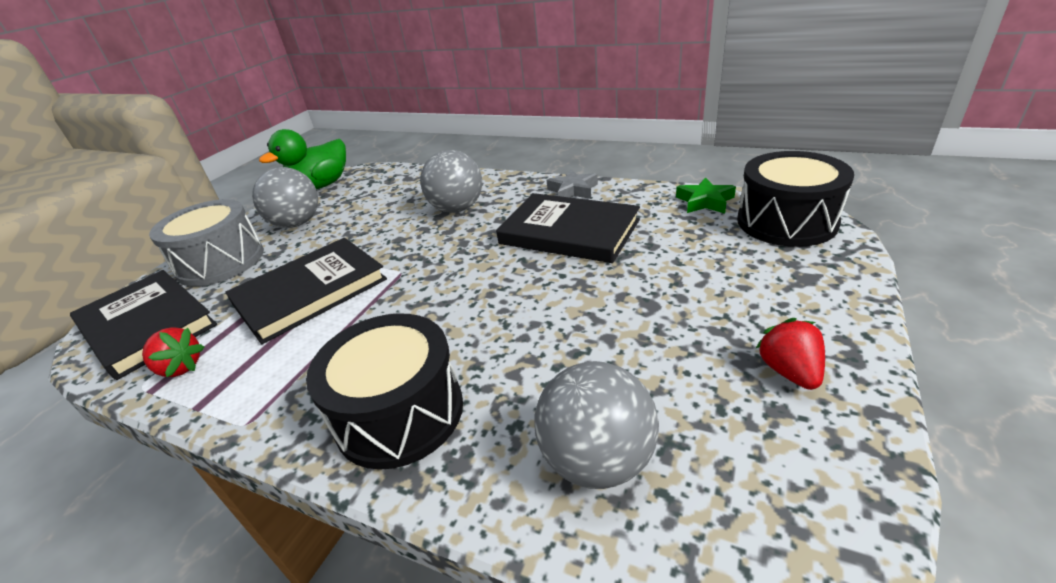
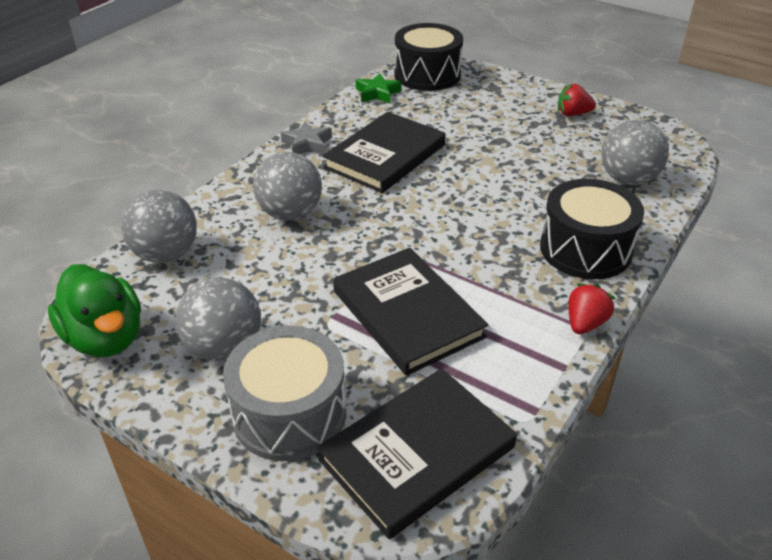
camera: 85 degrees left, 5 degrees up
red strawberry [142,327,204,377] -> red strawberry moved to [568,283,615,334]
none -> grey ball [121,190,197,263]

